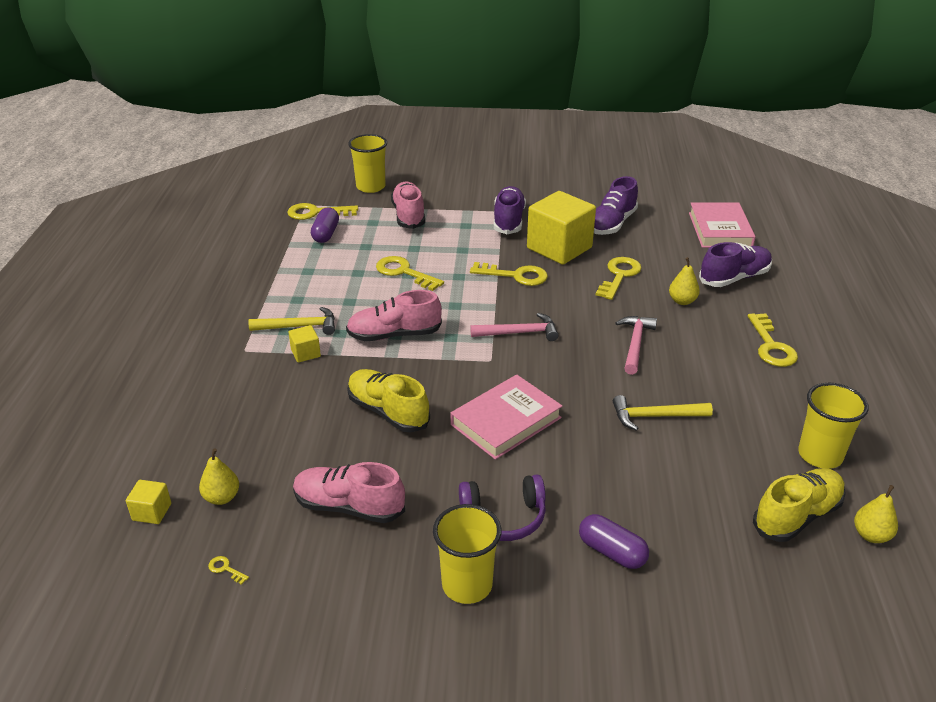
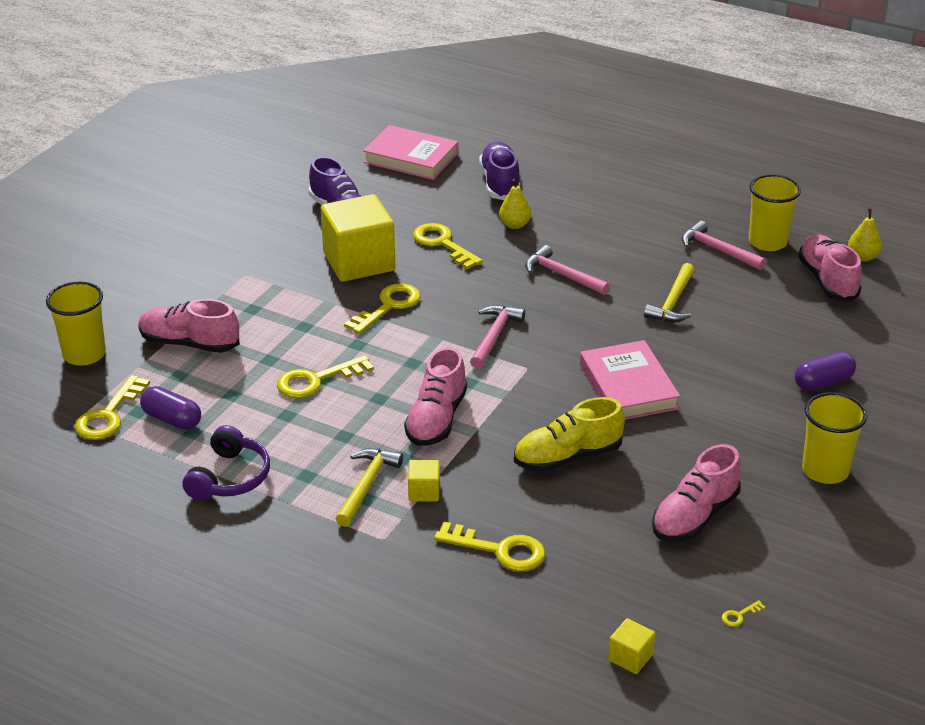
camera: 65 degrees left, 0 degrees up
yellow pear [199,448,239,505] -> none
purple headphones [459,474,546,541] -> purple headphones moved to [182,425,270,501]
purple shoe [494,186,526,234] -> none
yellow key [748,313,798,367] -> yellow key moved to [434,522,545,571]
yellow shoe [753,468,846,542] -> pink shoe [798,234,862,302]
none -> pink hammer [682,221,766,270]

